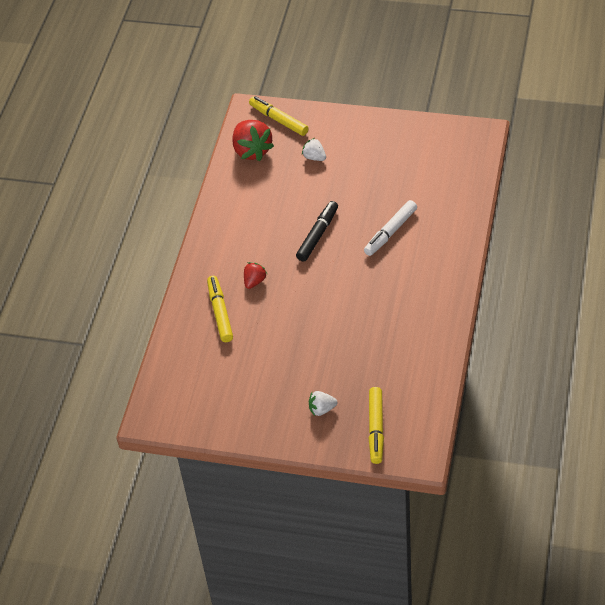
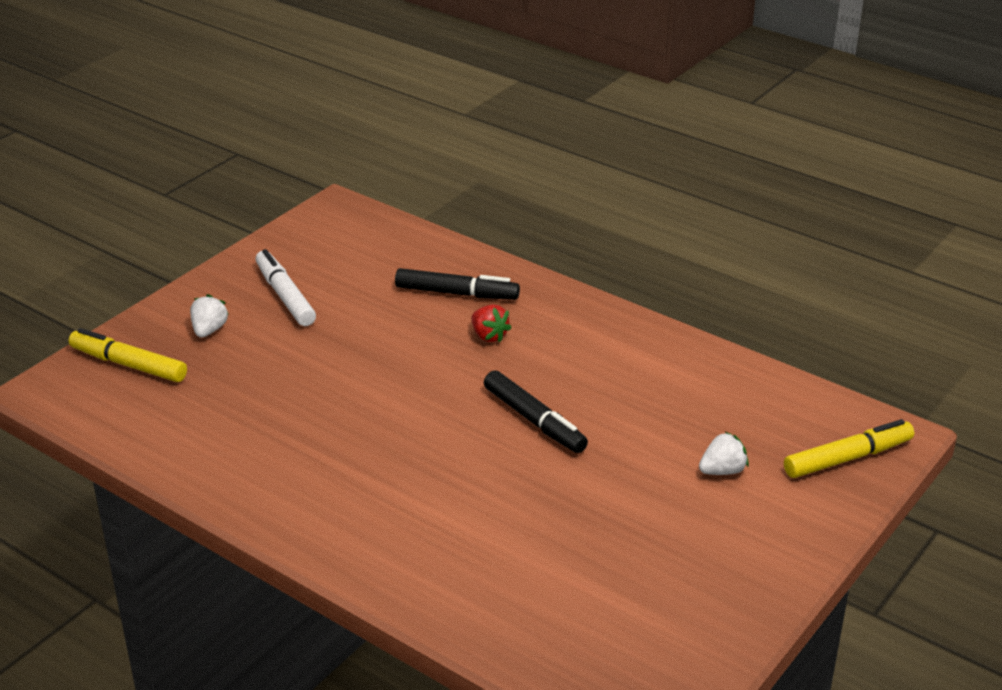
camera: 110 degrees right, 15 degrees down
yellow marker [207,276,233,342] -> black marker [395,268,520,300]
red strawberry [232,120,274,161] -> none
white marker [364,200,417,256] -> white marker moved to [255,249,316,326]

